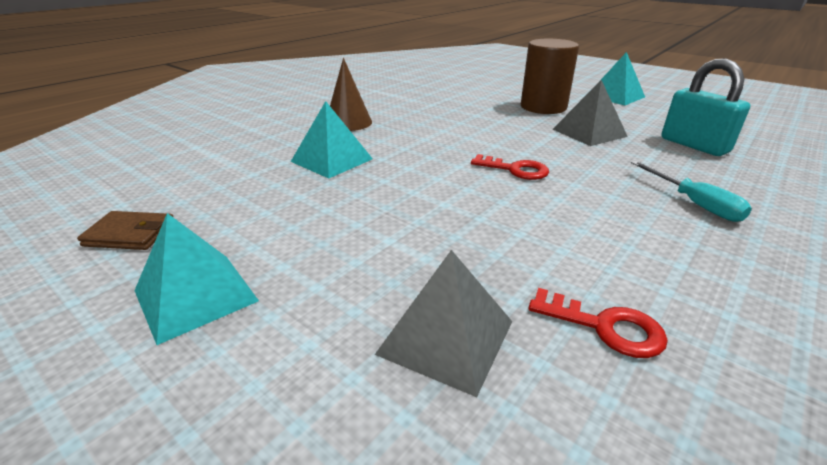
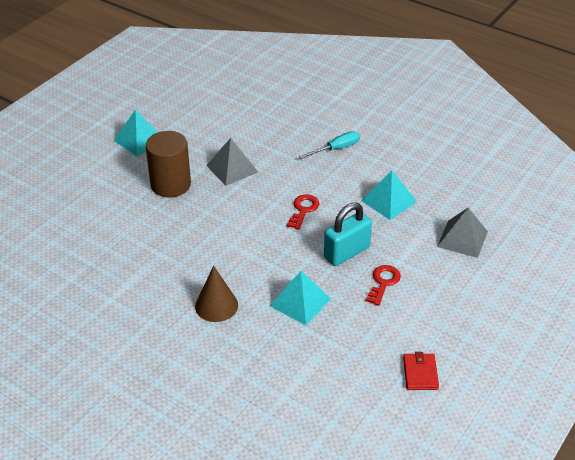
camera: 95 degrees left, 10 degrees up
brown wallet [77,211,173,250] -> red wallet [403,352,439,390]
turquoise pyramid [134,213,259,345] -> turquoise pyramid moved to [361,170,417,220]
red key [529,288,668,358] -> red key moved to [366,265,401,306]
turquoise padlock [661,59,750,156] -> turquoise padlock moved to [324,202,372,266]

